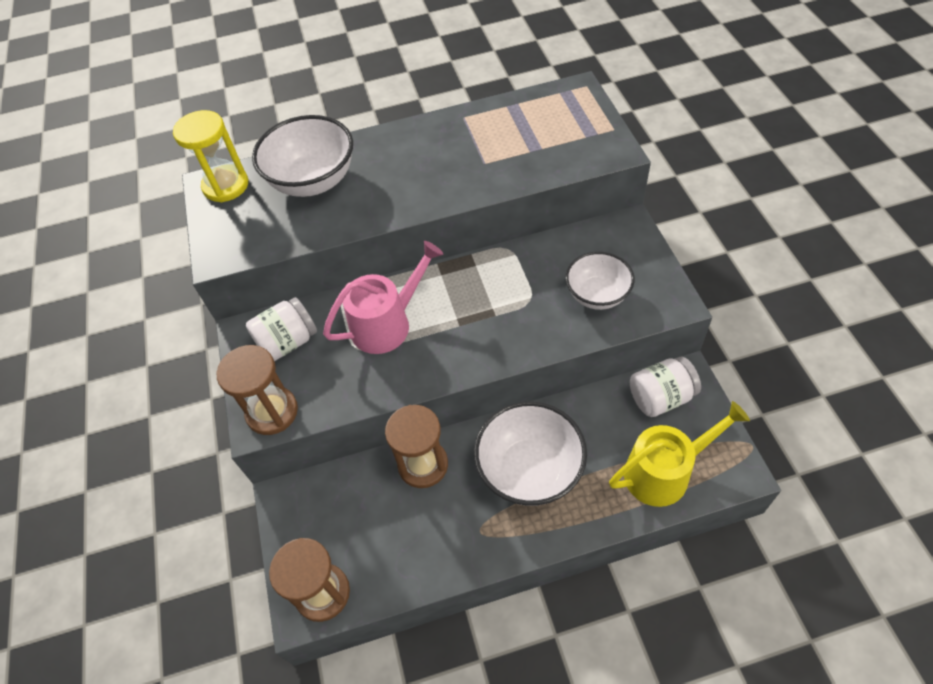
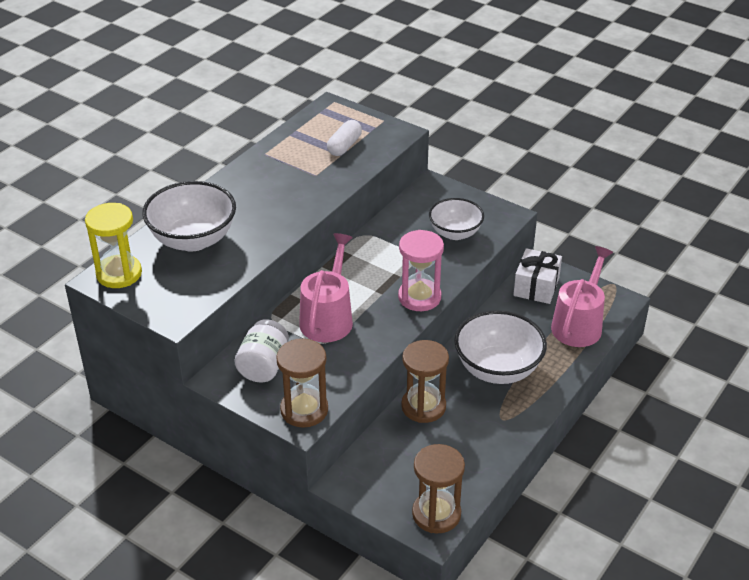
camera: 45 degrees left, 15 degrees down
yellow watering can [609,401,750,507] -> pink watering can [551,246,613,347]
white jar [630,357,701,417] -> white gift [513,248,562,304]
none -> white capsule [327,120,362,156]
none -> pink hourglass [398,230,444,311]

